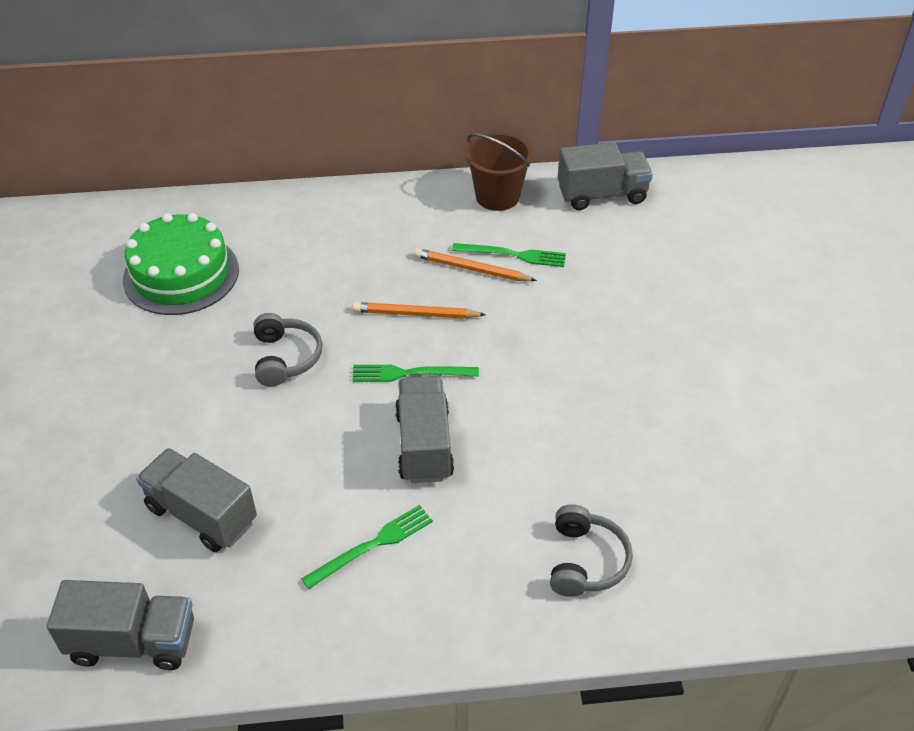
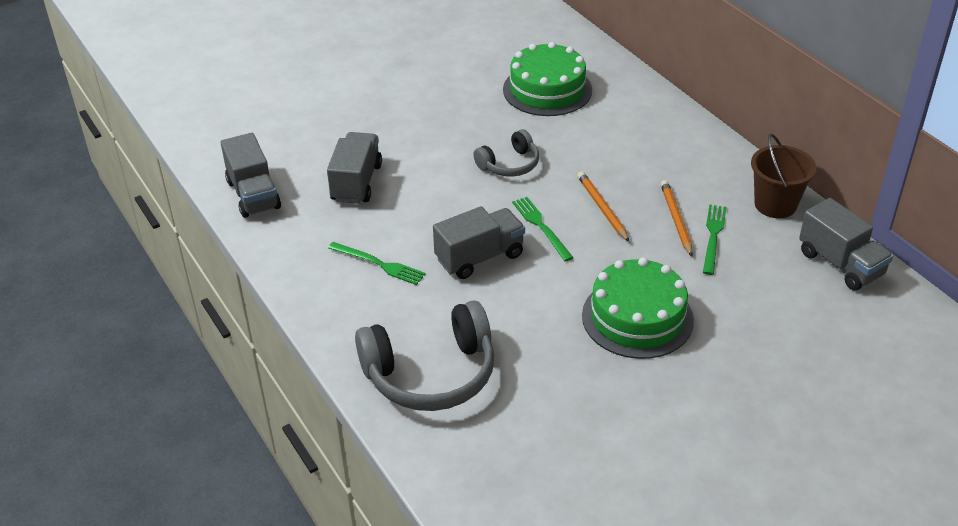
camera: 65 degrees right, 5 degrees down
green fork [452,243,566,267] -> green fork turned 150 degrees counterclockwise [703,205,726,275]
grey headphones [550,504,633,597] -> grey headphones [355,301,494,411], size x1.82
none -> green cake [582,257,694,359]

